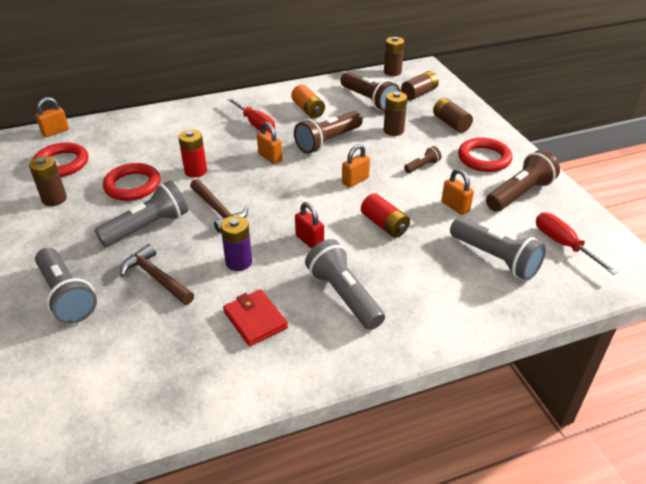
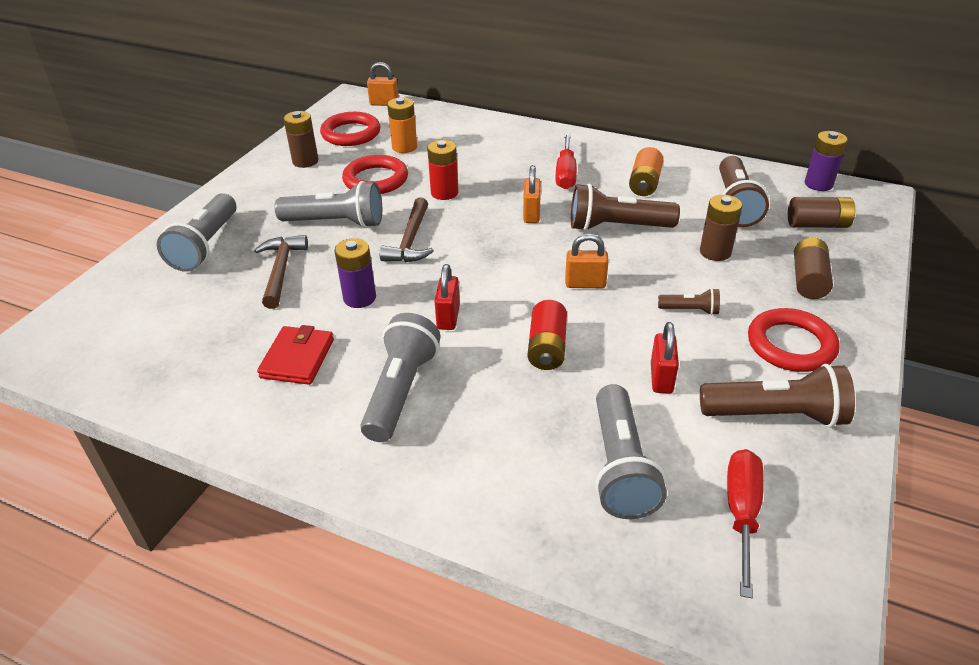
camera: 45 degrees right, 0 degrees up
brown battery [384,37,404,76] -> purple battery [805,131,848,191]
orange padlock [442,169,474,215] -> red padlock [651,322,679,394]
none -> orange battery [387,97,417,153]

